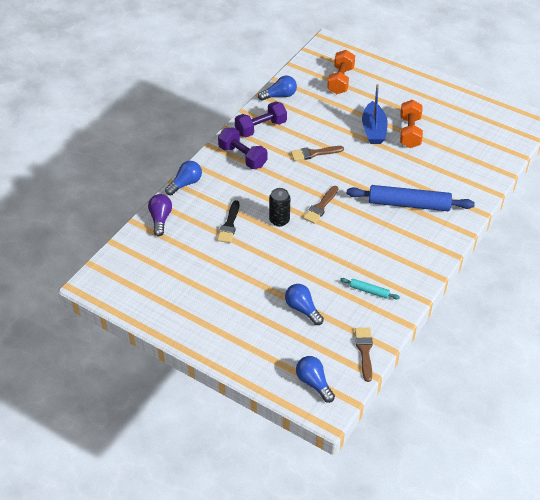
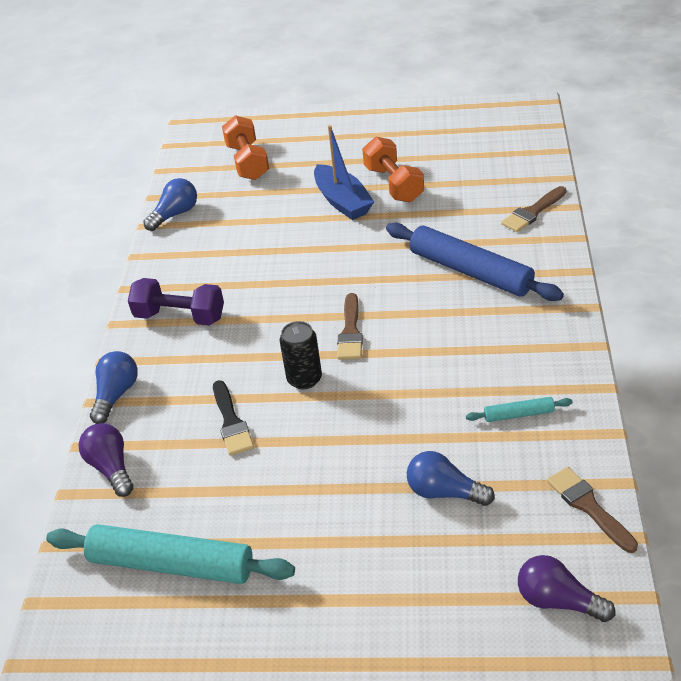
camera: 25 degrees left, 5 degrees down
purple dumbbell [235,101,287,137] -> none
brown brush [291,146,344,161] -> brown brush moved to [501,186,566,232]
blue light bulb [296,356,335,403] -> purple light bulb [518,555,615,622]
blue rolling pin [347,185,475,211] -> blue rolling pin turned 60 degrees clockwise [386,223,564,301]
none -> turquoise rolling pin [46,524,295,584]

